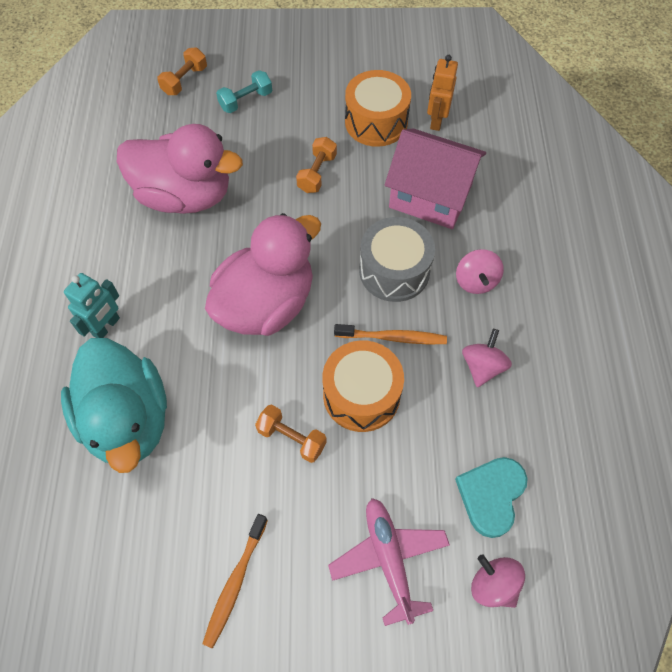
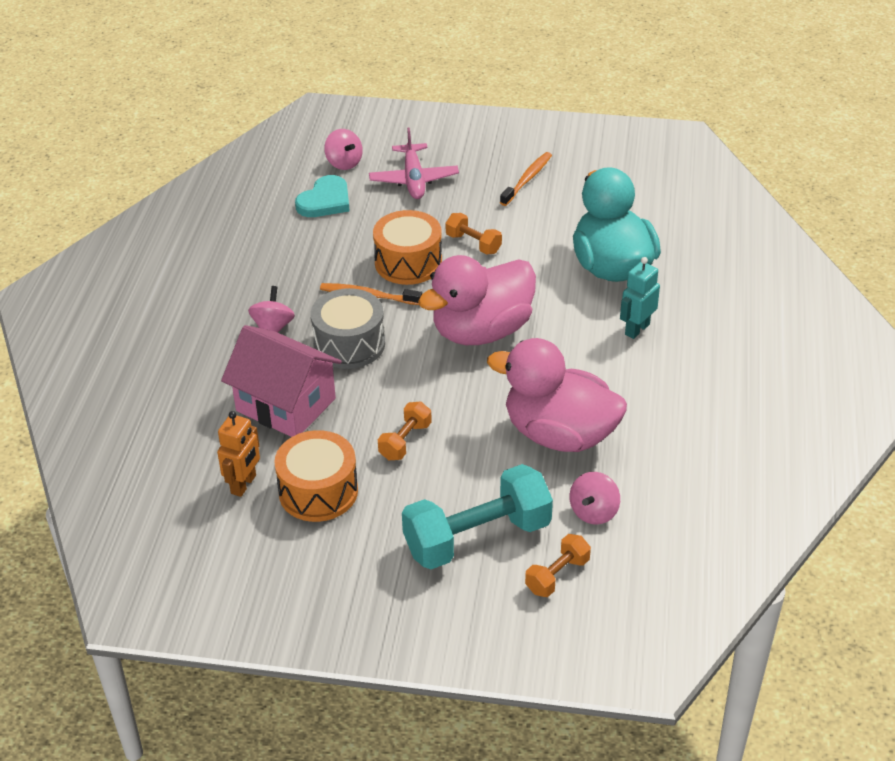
camera: 170 degrees left, 20 degrees down
turquoise dumbbell [216,70,272,113] -> turquoise dumbbell [402,464,553,569], size x2.04
pink spinning top [462,329,512,387] -> pink spinning top moved to [569,472,620,524]

